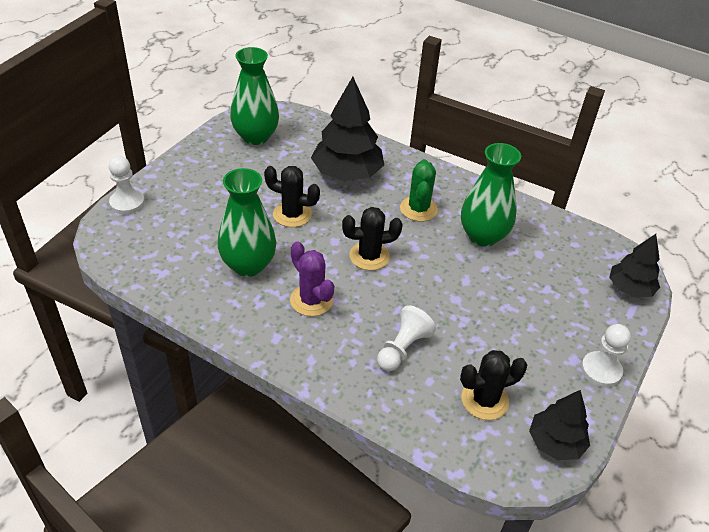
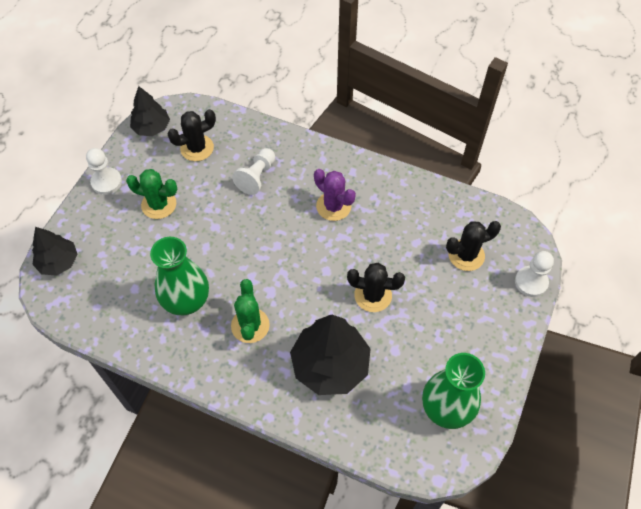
camera: 175 degrees right, 15 degrees up
green vase [218,168,276,277] -> none
black cactus [342,207,403,270] -> black cactus moved to [446,221,501,271]
none -> green cactus [126,169,177,219]

